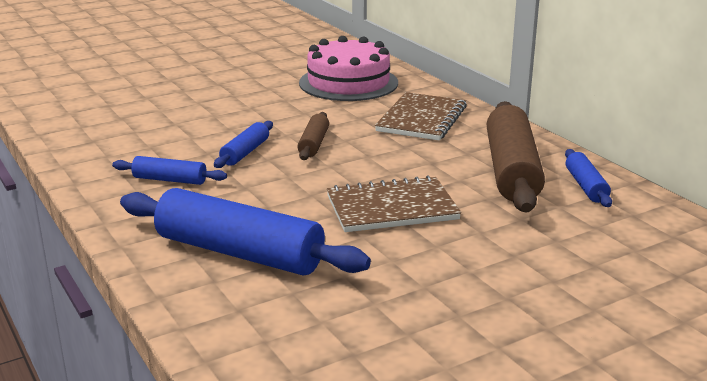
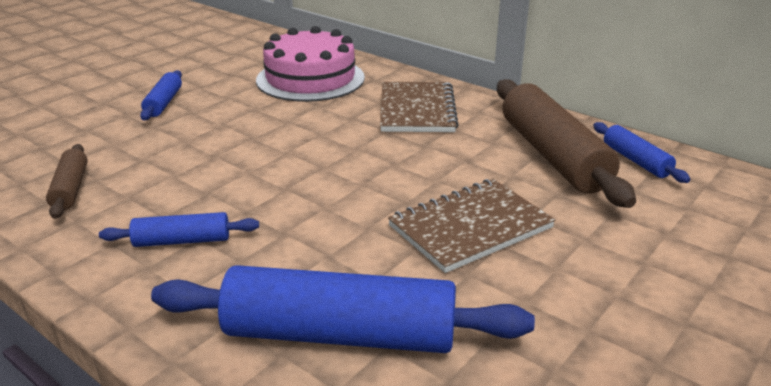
camera: 20 degrees left, 5 degrees up
blue rolling pin [214,121,273,168] -> blue rolling pin moved to [140,70,182,120]
brown rolling pin [298,112,329,160] -> brown rolling pin moved to [46,144,88,219]

